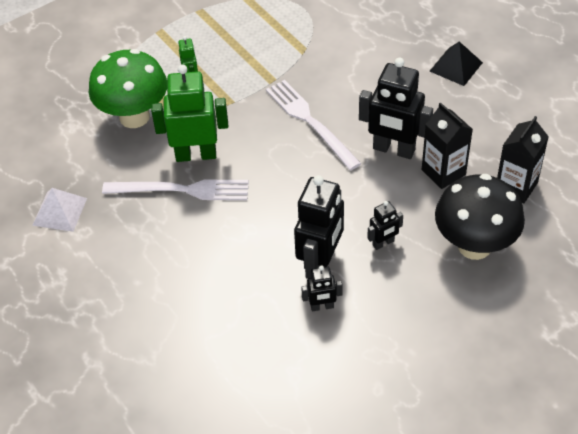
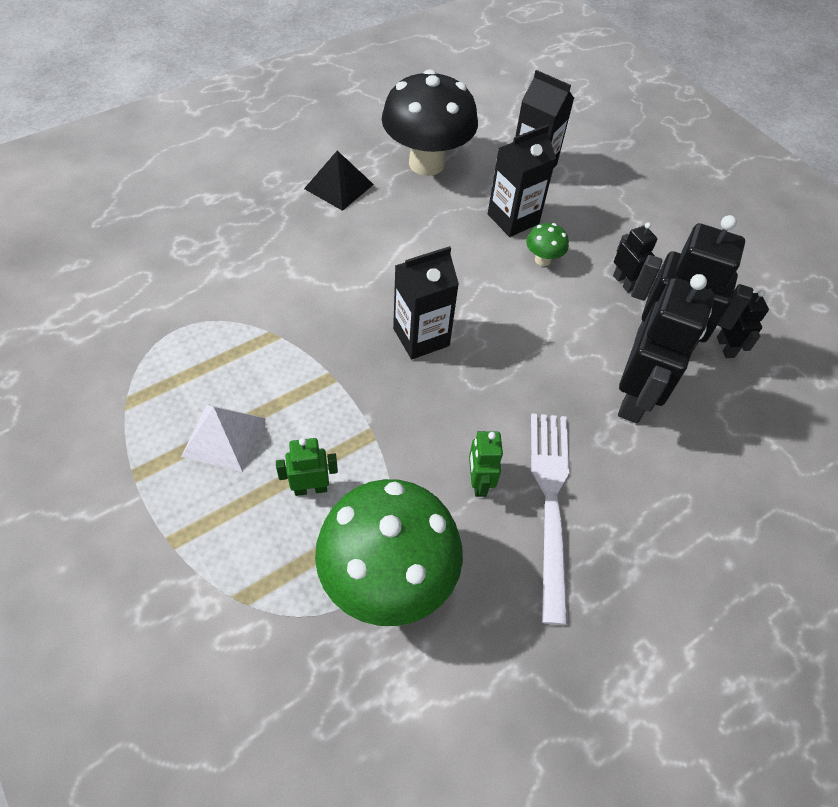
camera: 95 degrees left, 5 degrees up
white pyramid [32,188,87,232] -> white pyramid moved to [181,404,266,472]
green robot [151,64,228,162] -> green robot [469,431,503,497], size x0.50
white fork [266,80,362,170] -> black carton [393,246,459,359]
black robot [359,58,433,159] -> black robot moved to [618,274,715,423]
black mushroom [435,174,525,260] -> black mushroom moved to [382,69,478,176]
none -> green mushroom [526,223,569,266]

